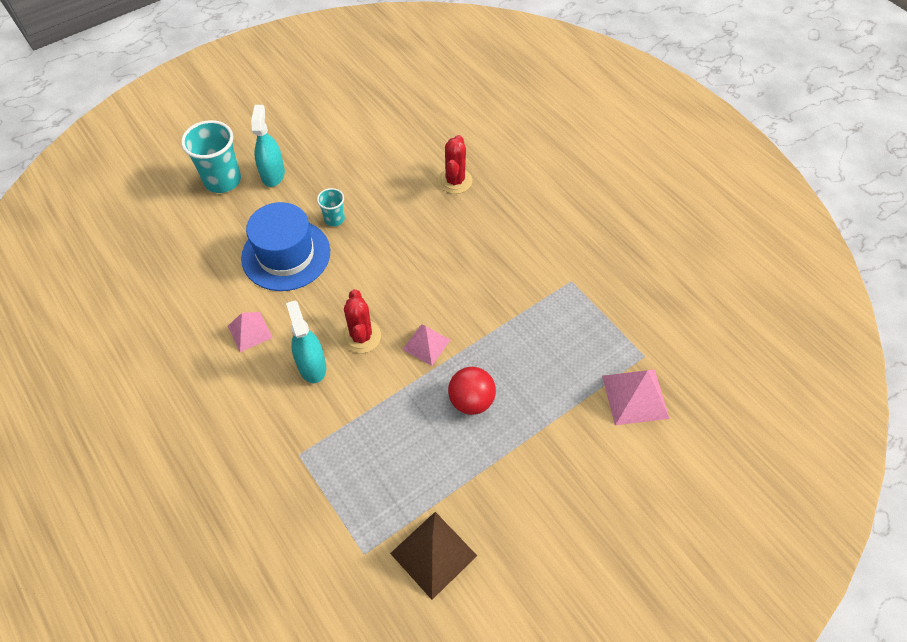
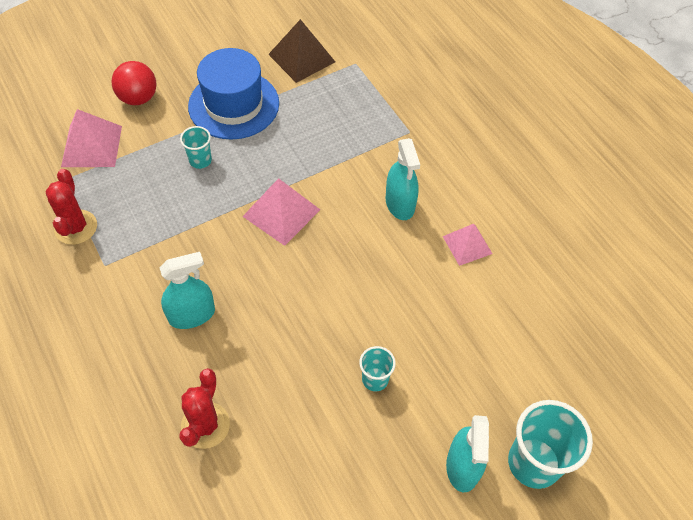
camera: 175 degrees left, 0 degrees up
blue hat [241,202,330,291] -> blue hat moved to [188,48,279,140]
red cactus [342,289,381,353] -> red cactus moved to [46,169,97,245]
pink pyramid [402,324,450,366] -> pink pyramid [242,178,320,246], size x1.52
red ball [448,367,496,415] -> red ball moved to [111,61,156,105]
none -> turquoise spray bottle [159,252,215,329]
none -> turquoise cup [180,126,212,169]

